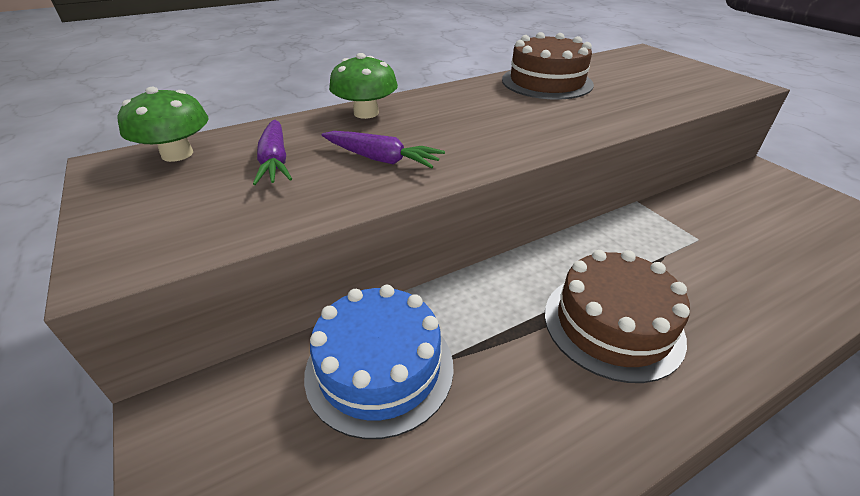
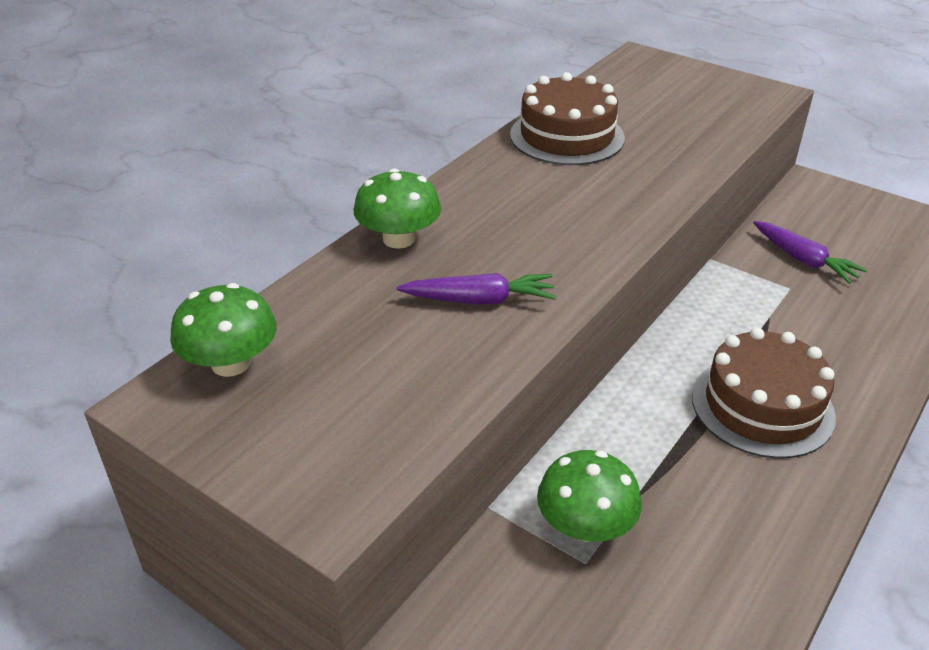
camera: 25 degrees left, 0 degrees up
purple carrot [253,120,292,185] -> purple carrot moved to [753,221,868,284]
blue cake [304,285,454,439] -> green mushroom [537,450,642,542]

